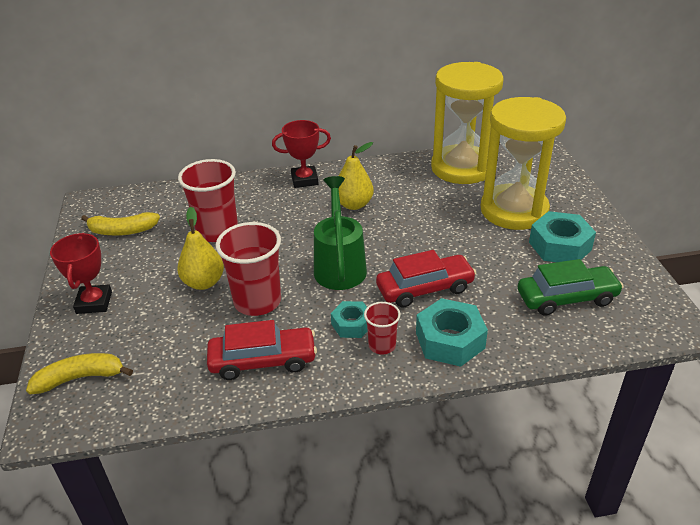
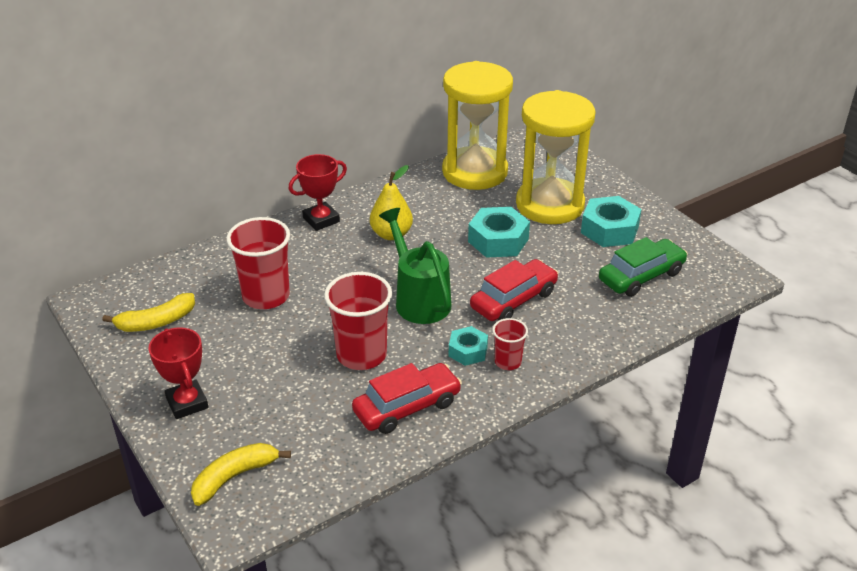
camera: 25 degrees left, 0 degrees up
yellow pear [177,207,224,290] -> none
turquoise nut [416,298,488,367] -> turquoise nut moved to [468,207,530,258]

